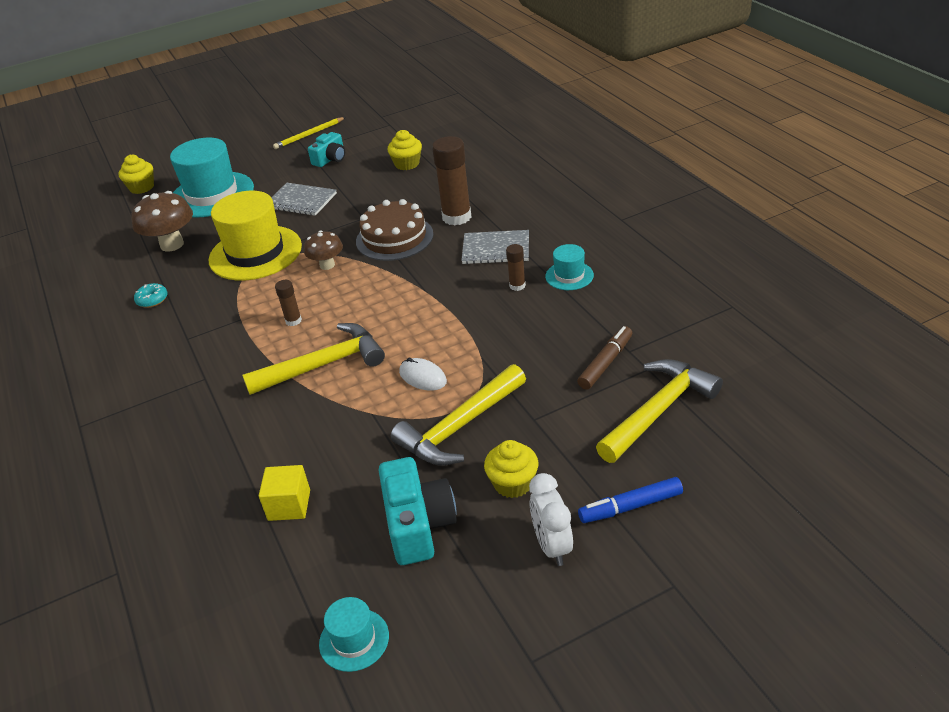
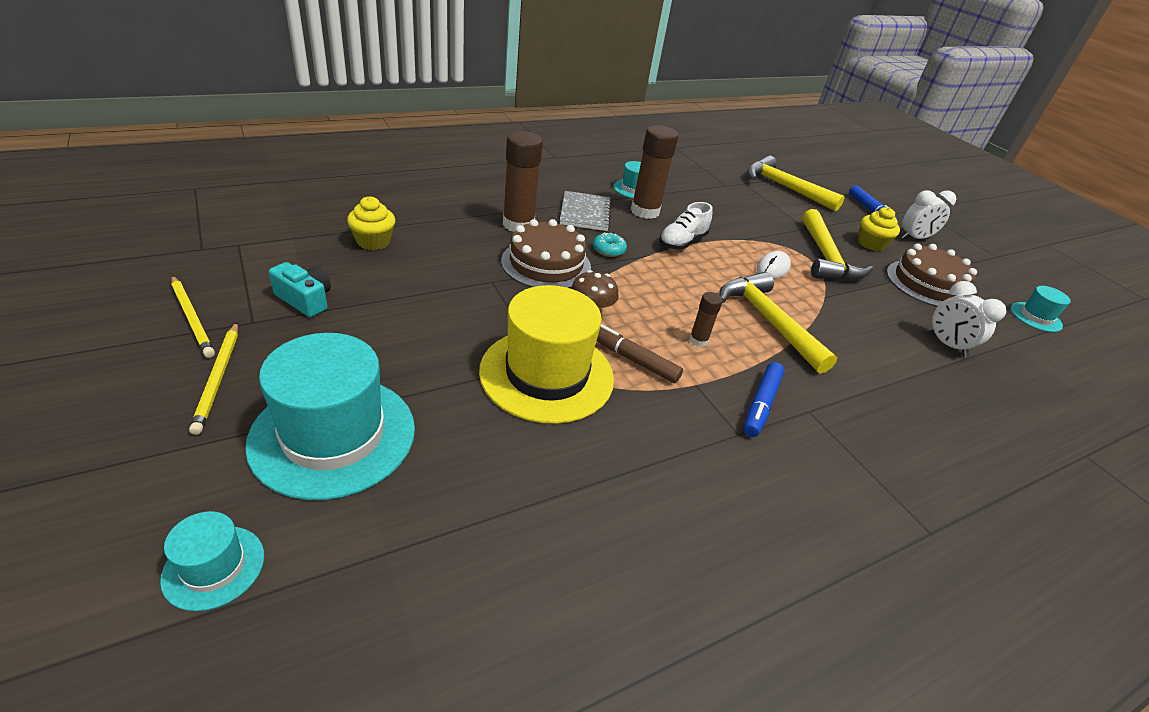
camera: 100 degrees left, 0 degrees up
yellow cupcake [118,155,154,194] -> turquoise hat [160,511,264,611]
brown mushroom [131,191,193,252] -> none
turquoise donut [134,283,167,308] -> turquoise donut moved to [593,232,627,257]
yellow cube [259,465,310,521] -> white clock [930,281,1006,357]
grey notebook [271,183,337,216] -> none
turquoise camera [378,457,457,565] -> brown cake [887,244,977,307]
yellow hammer [391,364,526,466] -> yellow hammer turned 45 degrees clockwise [802,209,873,281]
brown glue stick [506,244,526,291] -> brown glue stick [631,125,678,219], size x2.02
brown marker [577,326,632,390] -> brown marker moved to [597,324,683,383]
none -> yellow pencil [189,322,238,435]
none -> white shoe [659,202,712,250]
none -> blue marker [743,362,784,437]

